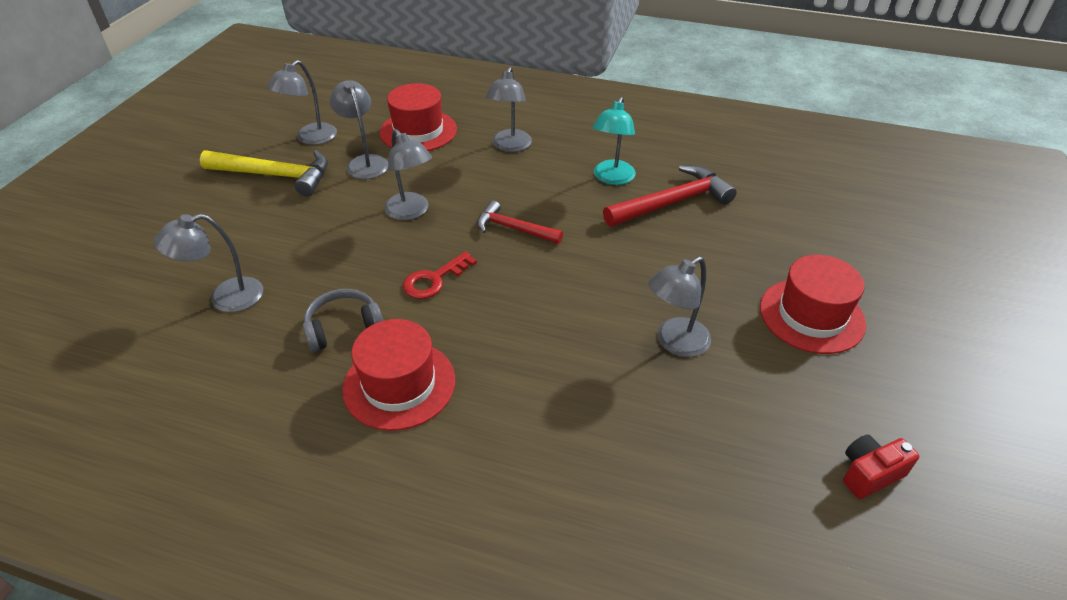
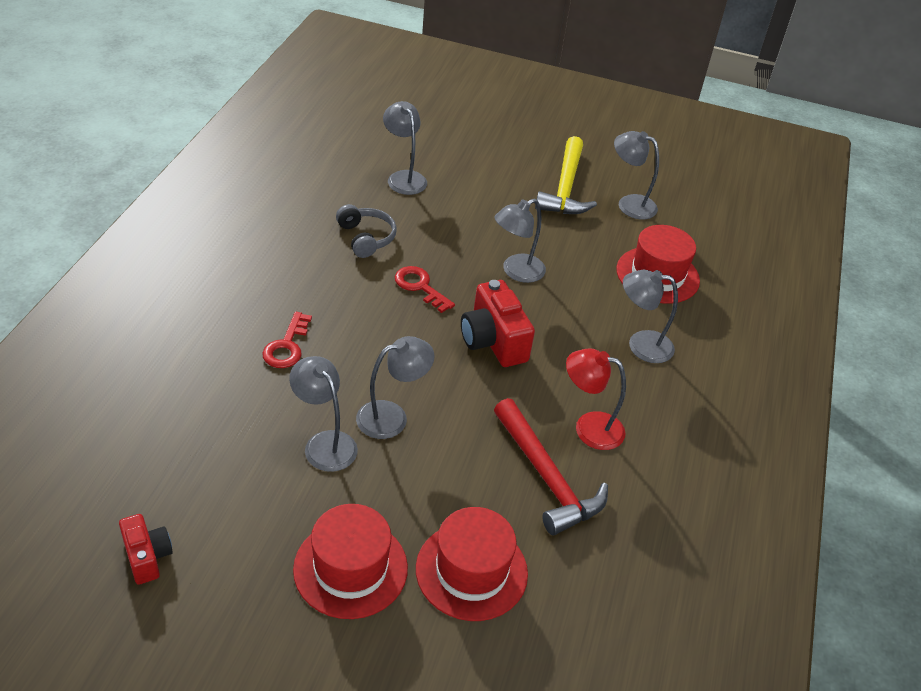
camera: 85 degrees right, 0 degrees up
grey lamp [330,80,388,179] -> grey lamp moved to [356,336,435,439]
red hat [342,319,455,431] -> red hat moved to [416,507,528,621]
red hammer [477,201,563,244] -> red camera [461,280,535,367]
turquoise lamp [593,97,636,185] -> red lamp [566,348,626,450]
none -> red key [262,312,312,368]

